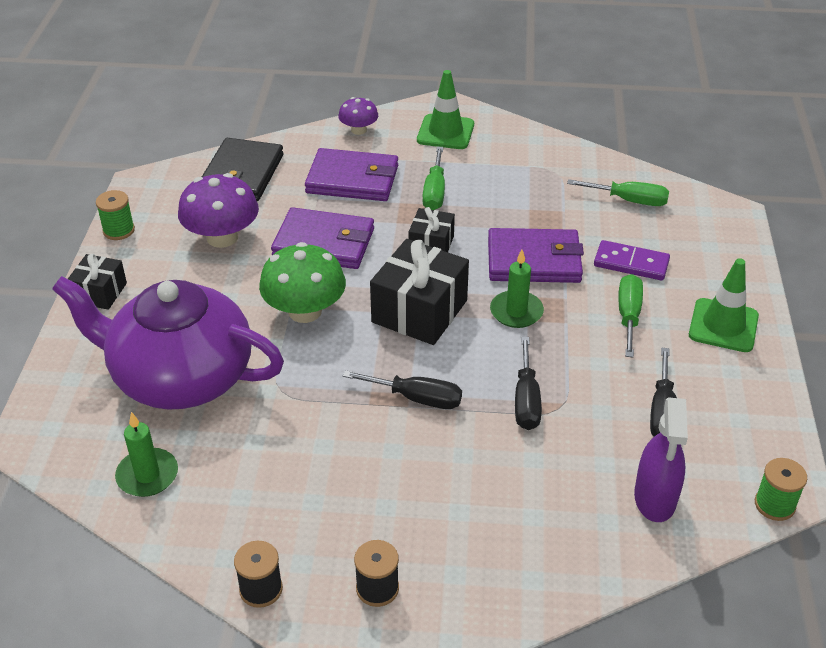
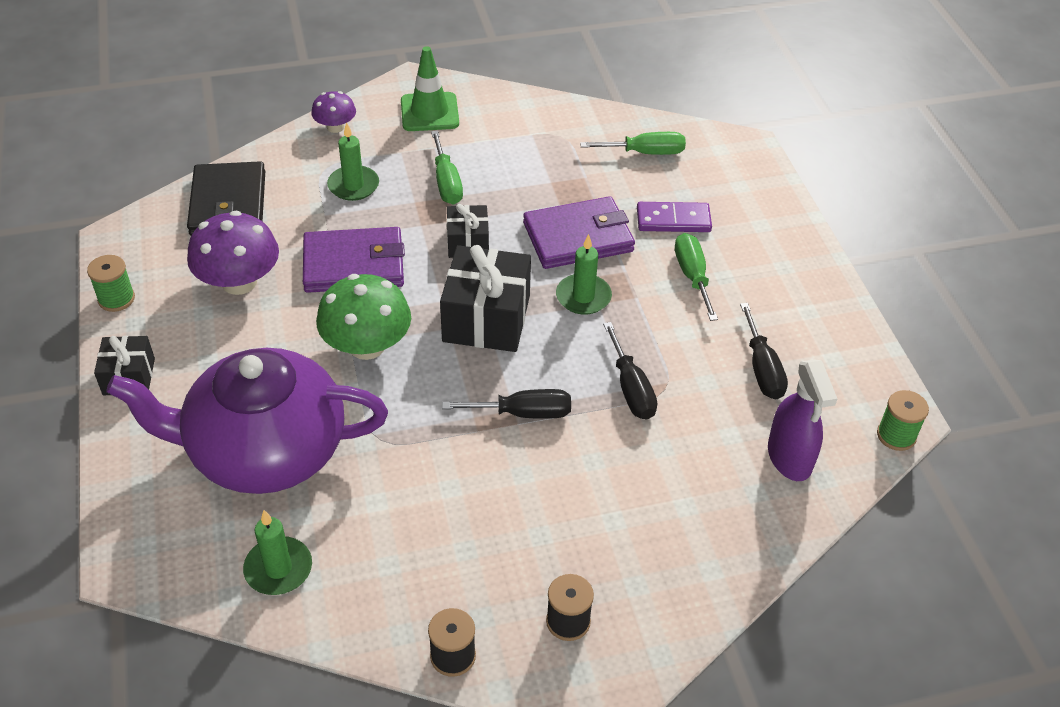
camera: 20 degrees left, 5 degrees up
purple wallet [305,148,398,201] -> green candle [327,122,379,201]
green traffic cone [689,258,759,352] -> none

